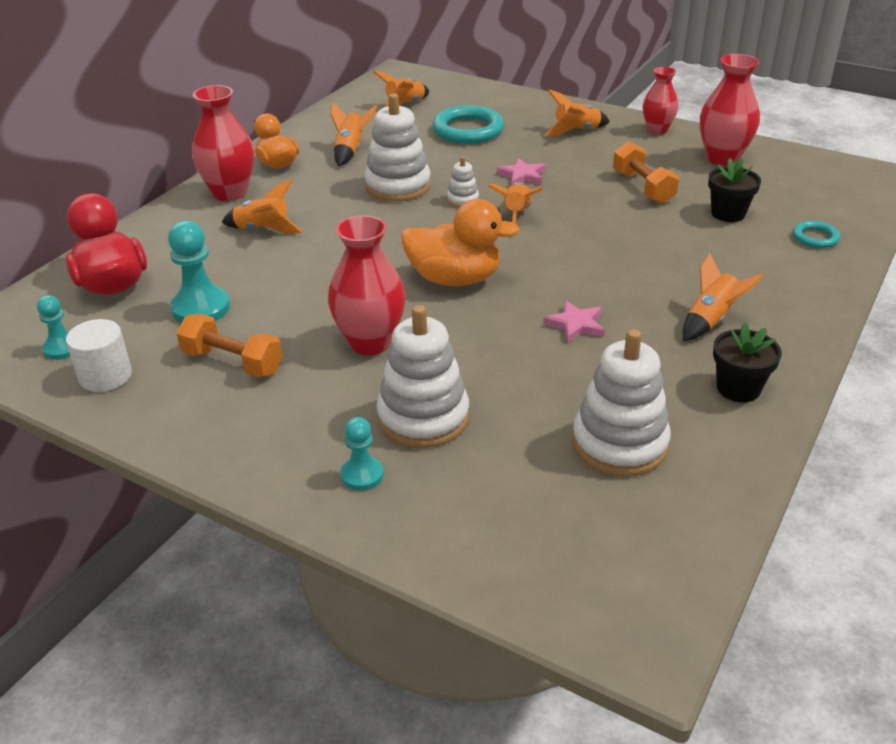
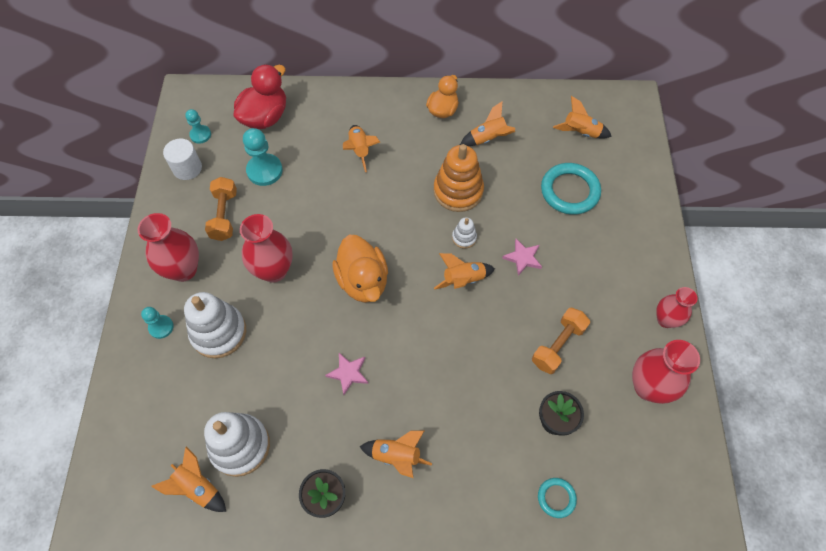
camera: 60 degrees right, 25 degrees up
red vase [192,85,254,201] -> red vase moved to [138,213,199,282]
white stacking toy [364,93,431,202] -> orange stacking toy [434,144,484,212]
orange rocket [545,89,610,136] -> orange rocket moved to [151,446,226,512]

